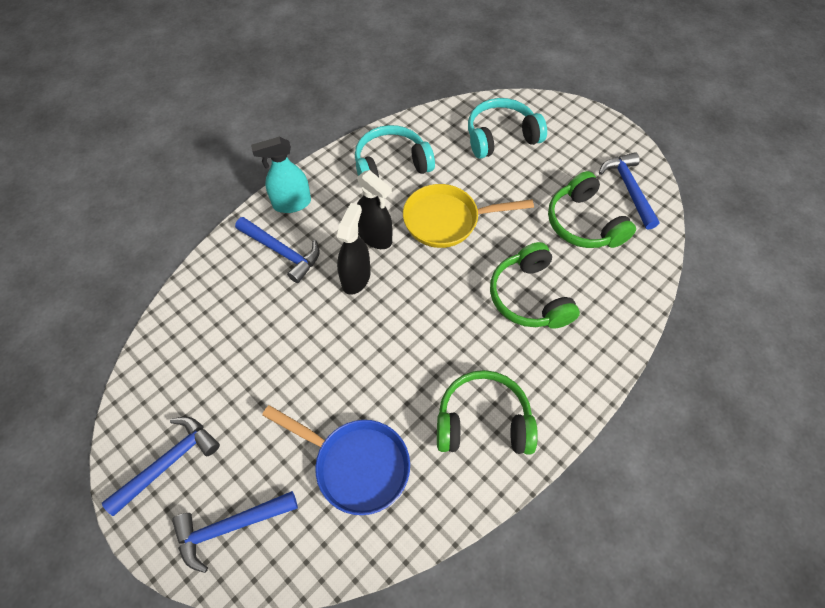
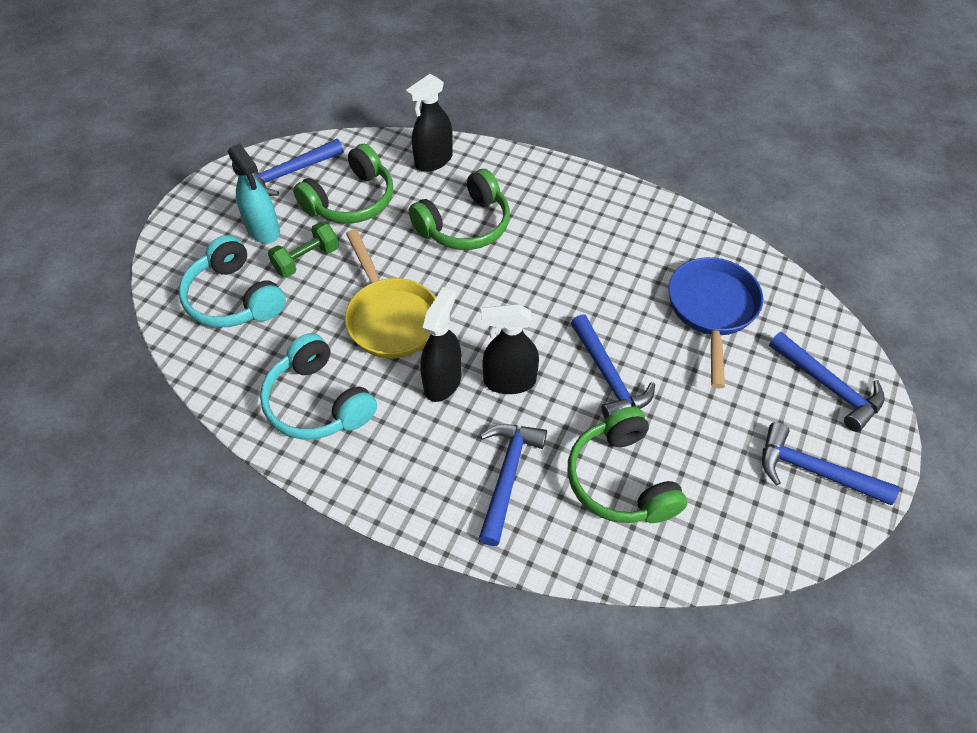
camera: 110 degrees left, 5 degrees down
turquoise spray bottle [251,137,311,213] -> turquoise spray bottle moved to [228,143,280,244]
green headphones [437,370,538,455] -> green headphones moved to [568,406,687,523]
none -> green dumbbell [268,222,339,277]
none -> black spray bottle [406,74,453,172]
none -> blue hammer [571,314,655,419]

